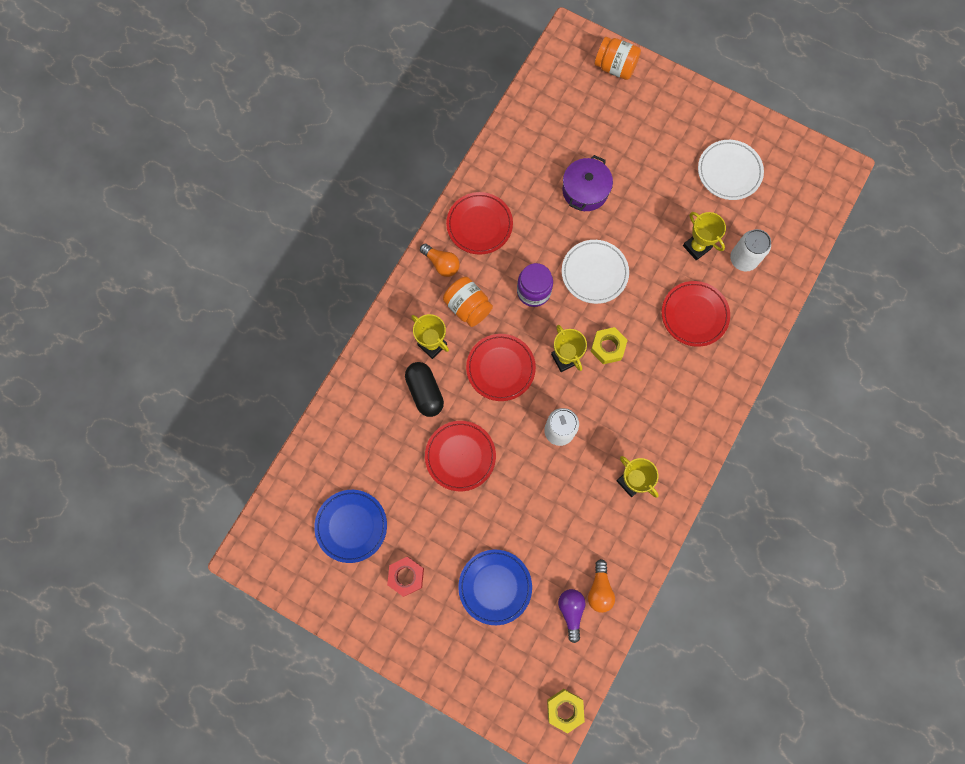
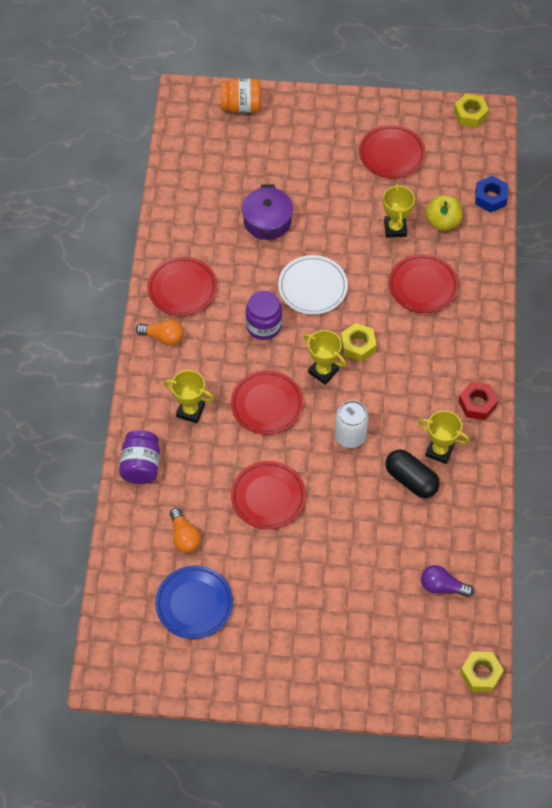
camera: 25 degrees left, 15 degrees down
red nut [387,557,424,597] -> red nut moved to [458,382,498,420]
black capsule [405,362,444,417] -> black capsule moved to [385,450,440,498]
orange jar [443,277,493,327] -> none
blue plate [458,550,532,625] -> none
purple light bulb [558,589,586,643] -> purple light bulb turned 45 degrees counterclockwise [421,565,474,597]
orange light bulb [588,559,615,613] -> orange light bulb moved to [170,508,201,553]
yellow trophy [683,212,726,260] -> yellow trophy turned 60 degrees clockwise [383,183,415,238]
white plate [698,140,764,200] -> red plate [359,125,425,178]
white can [730,229,771,272] -> yellow apple [425,195,462,231]
none -> purple jar [119,430,160,484]
none -> yellow nut [454,94,489,128]
none -> blue nut [475,176,508,212]

